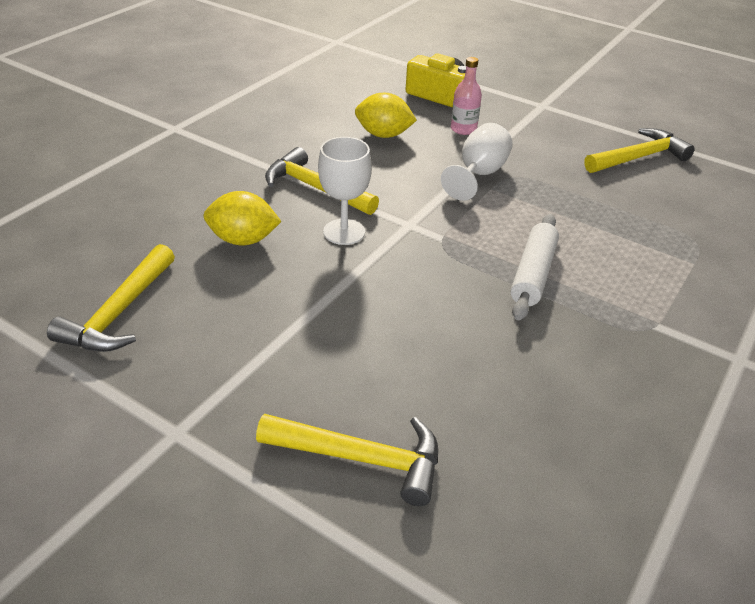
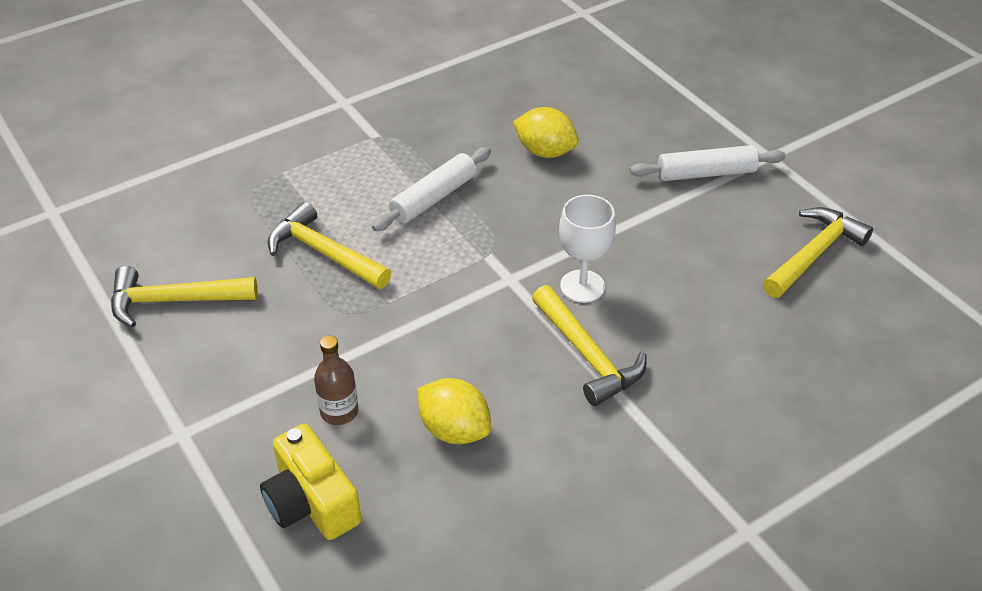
camera: 155 degrees left, 5 degrees up
yellow lemon [204,191,282,245] -> yellow lemon moved to [513,107,579,158]
yellow hammer [256,414,438,506] -> yellow hammer moved to [268,202,391,289]
white goblet [441,123,513,201] -> none
pink bottle [451,57,482,135] -> brown bottle [314,336,358,425]
none -> white rolling pin [630,145,786,181]

